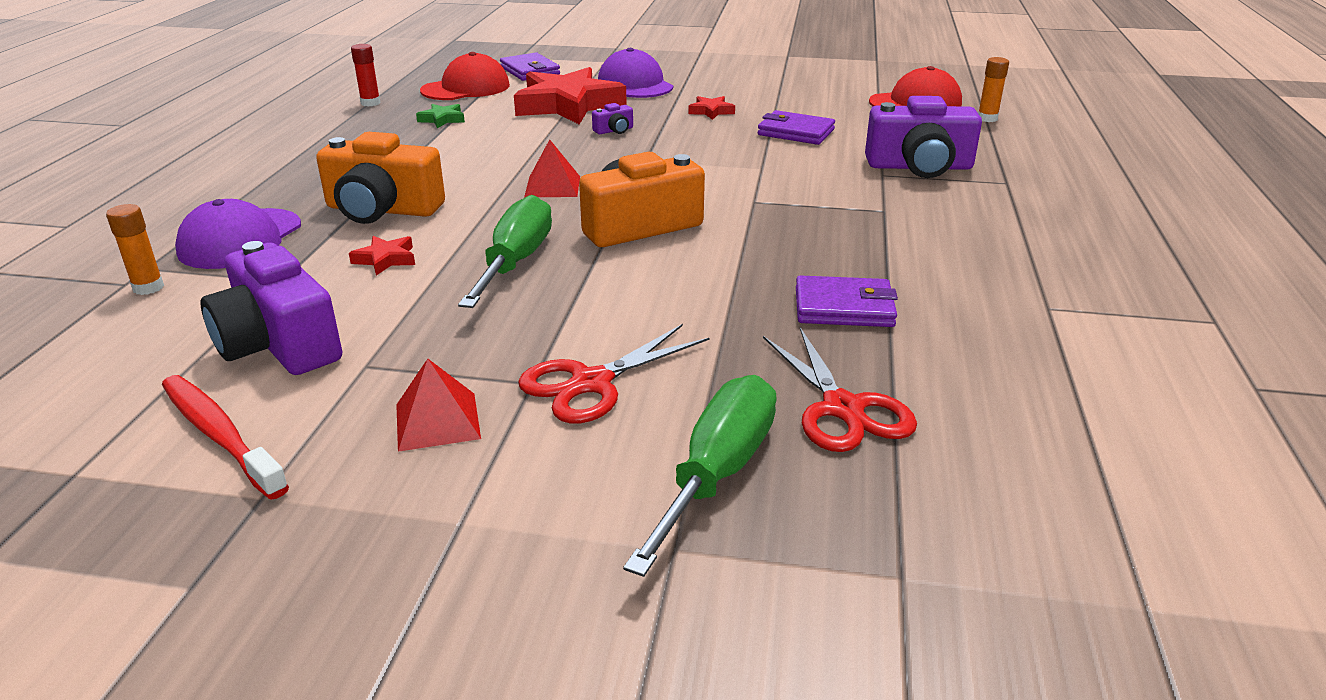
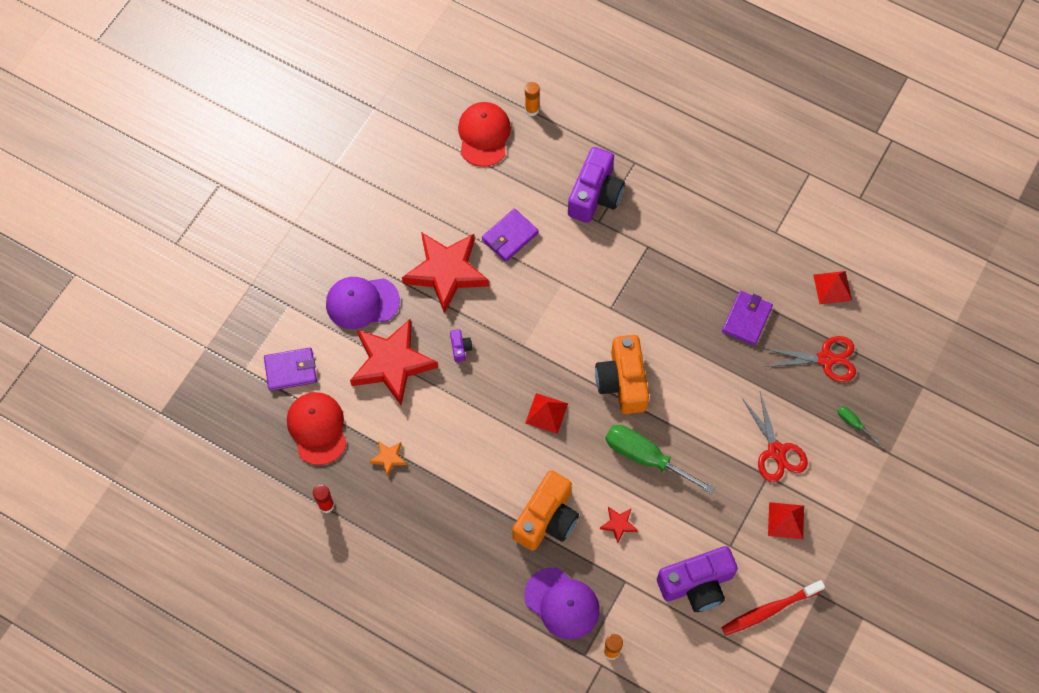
camera: 70 degrees left, 35 degrees up
green star [416,104,465,128] -> orange star [369,441,407,477]
green screwdriver [623,375,777,577] -> green screwdriver [837,406,881,445], size x0.45
red star [688,96,735,120] -> red star [402,232,489,314], size x2.44
none -> red pyramid [813,271,852,304]

